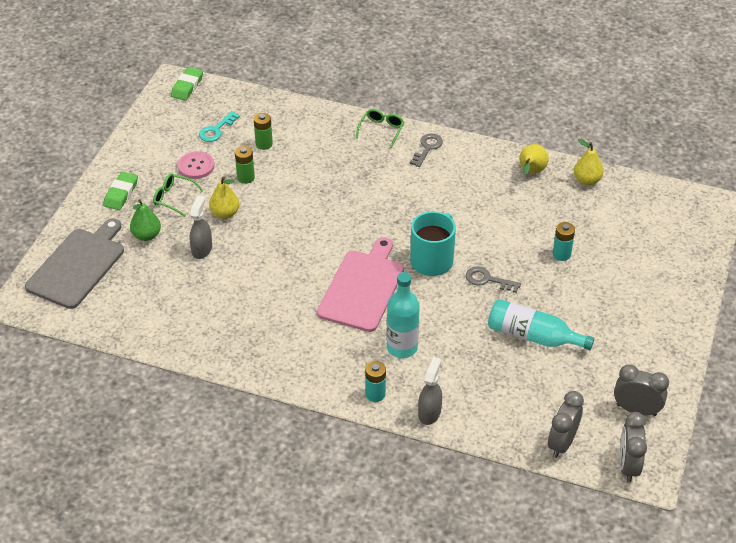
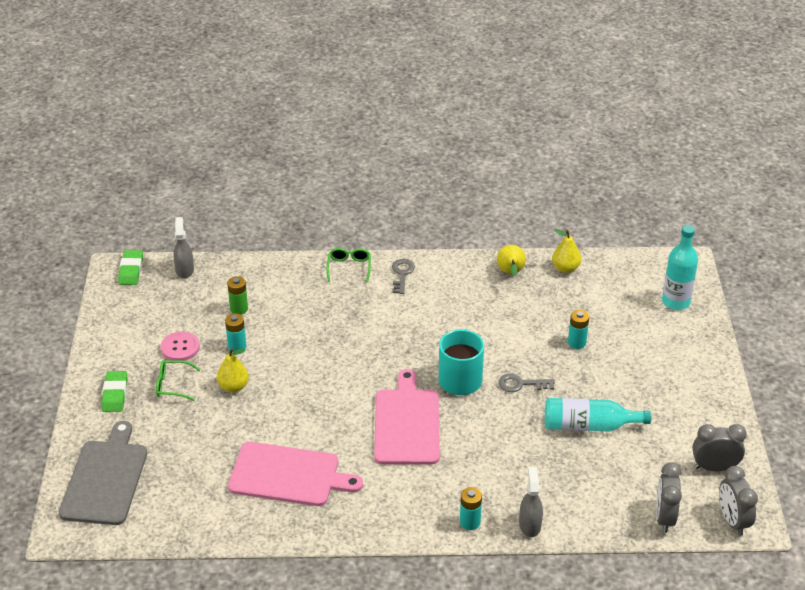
camera: 20 degrees left, 5 degrees down
green pear [130,199,161,241] -> none
grey spray bottle [189,195,212,259] -> grey spray bottle moved to [173,217,194,279]
turquoise key [199,111,240,142] -> none
green battery [235,146,255,184] -> turquoise battery [225,313,246,351]
turquoise bottle [386,272,420,358] -> turquoise bottle moved to [662,225,698,310]
none -> pink cutting board [228,442,363,506]

